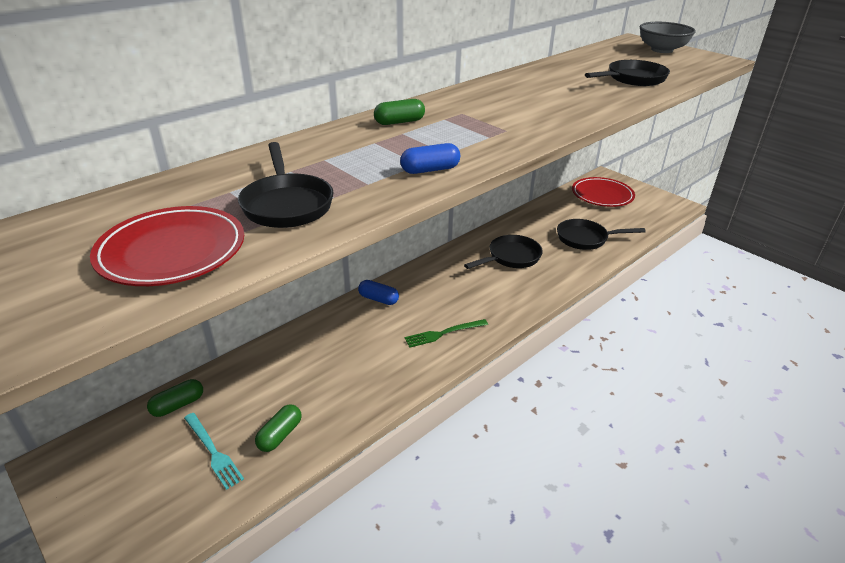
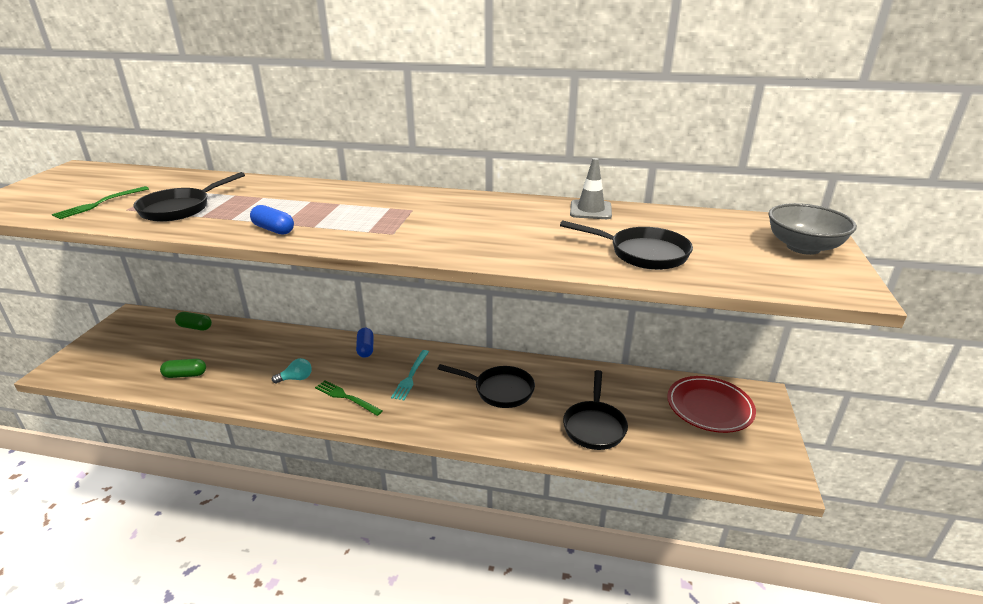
camera: 55 degrees right, 5 degrees down
red plate [90,206,244,286] -> green fork [52,186,149,219]
turquoise fork [184,413,244,490] -> turquoise fork moved to [391,350,429,400]
green capsule [374,99,425,125] -> none
black pan [557,219,646,250] -> black pan turned 135 degrees counterclockwise [563,370,628,450]
none -> turquoise light bulb [272,358,312,384]
none -> grey traffic cone [570,158,612,219]

